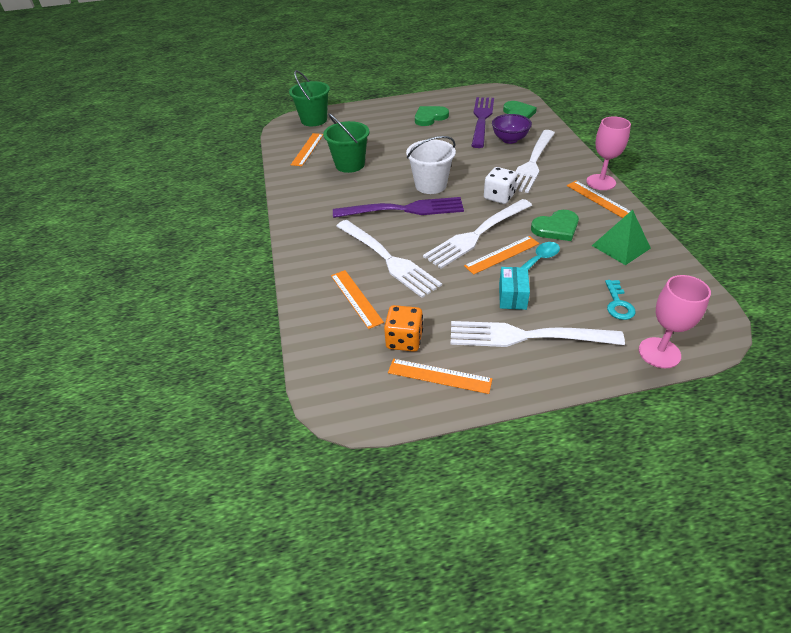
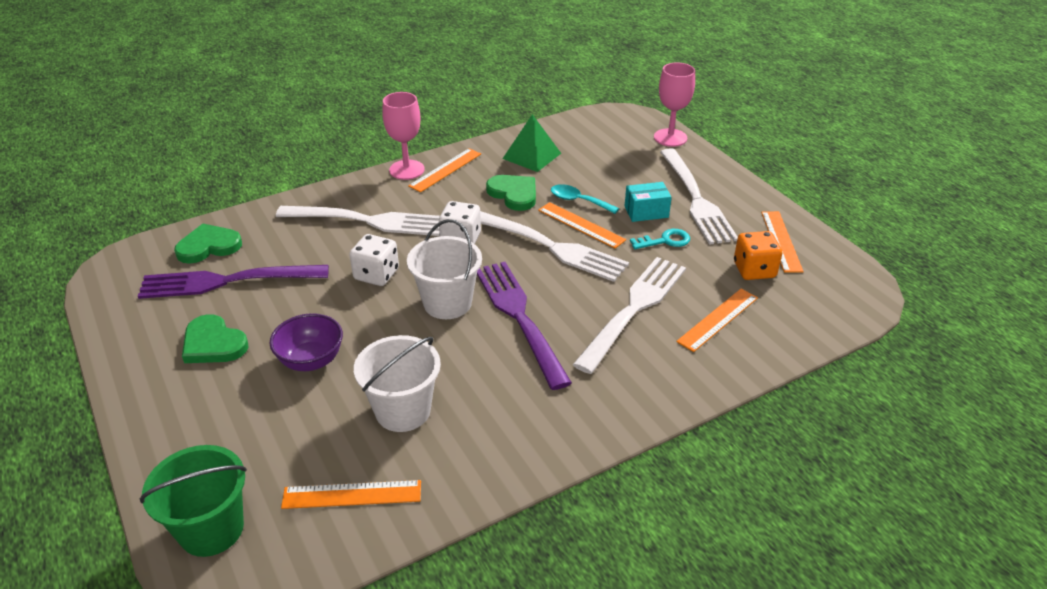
camera: 110 degrees left, 5 degrees down
green bucket [323,113,369,173] -> white bucket [354,335,441,432]
purple bowl [492,114,532,144] -> purple bowl moved to [270,313,343,371]
turquoise key [605,280,635,320] -> turquoise key moved to [630,229,690,249]
none -> white dice [349,234,399,286]

